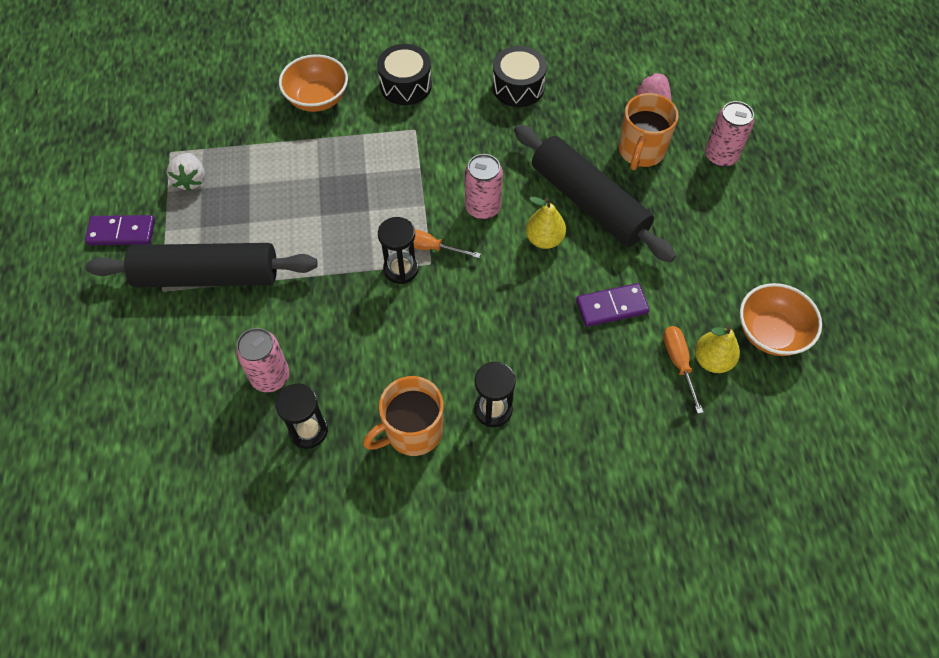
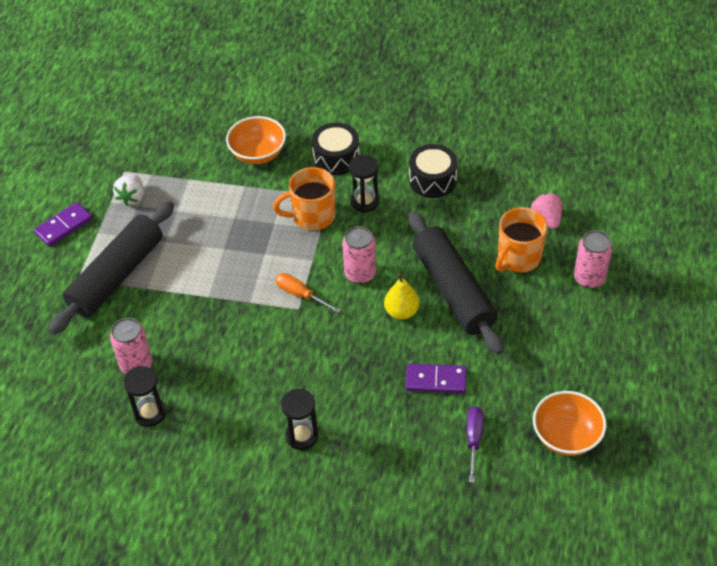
camera: 20 degrees right, 10 degrees down
purple domino [85,215,155,245] -> purple domino turned 60 degrees counterclockwise [34,202,92,247]
black rolling pin [85,243,318,287] -> black rolling pin turned 75 degrees counterclockwise [48,201,174,335]
orange mug [363,376,444,456] -> orange mug moved to [273,167,335,231]
black hourglass [378,217,419,284] -> black hourglass moved to [349,155,379,213]
orange screwdriver [663,326,703,414] -> purple screwdriver [467,406,484,483]
yellow pear [695,326,740,373] -> none

